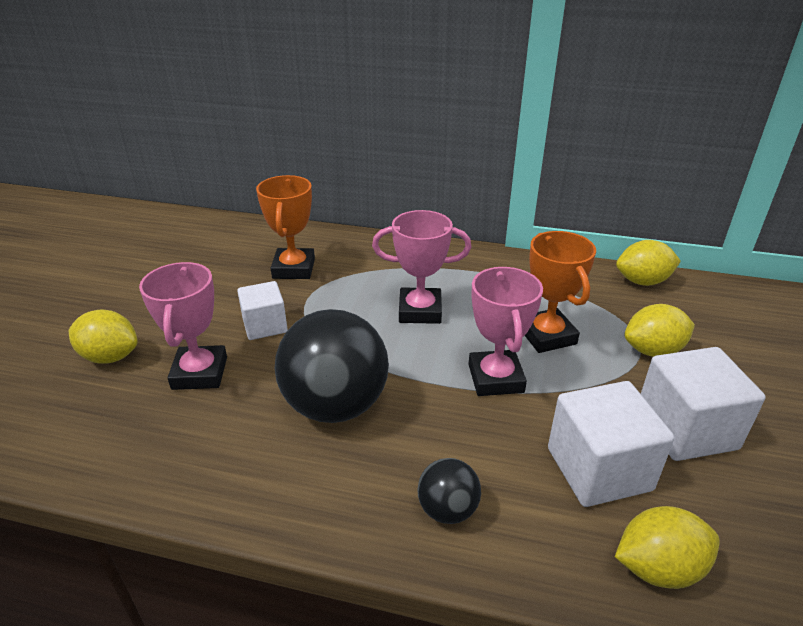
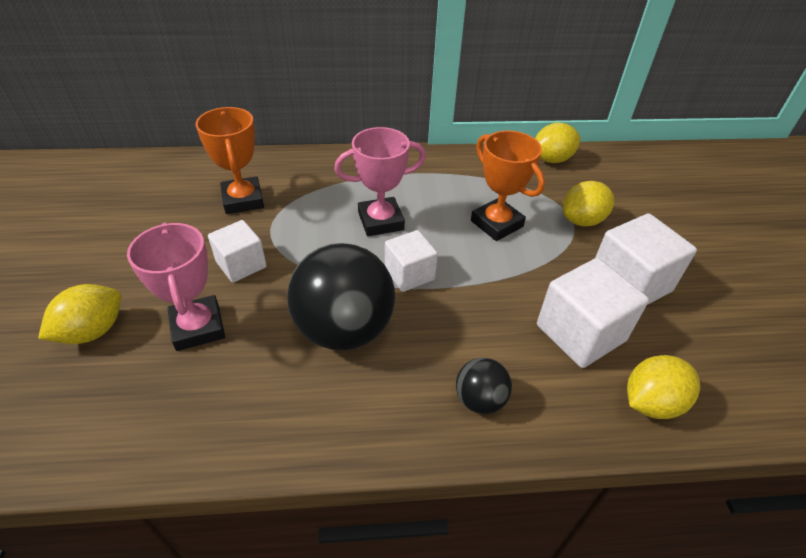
camera: 20 degrees left, 10 degrees up
yellow lemon [69,309,138,364] -> yellow lemon turned 45 degrees counterclockwise [38,284,121,344]
pink trophy [469,267,543,396] -> none
none -> white cube [385,230,438,292]

